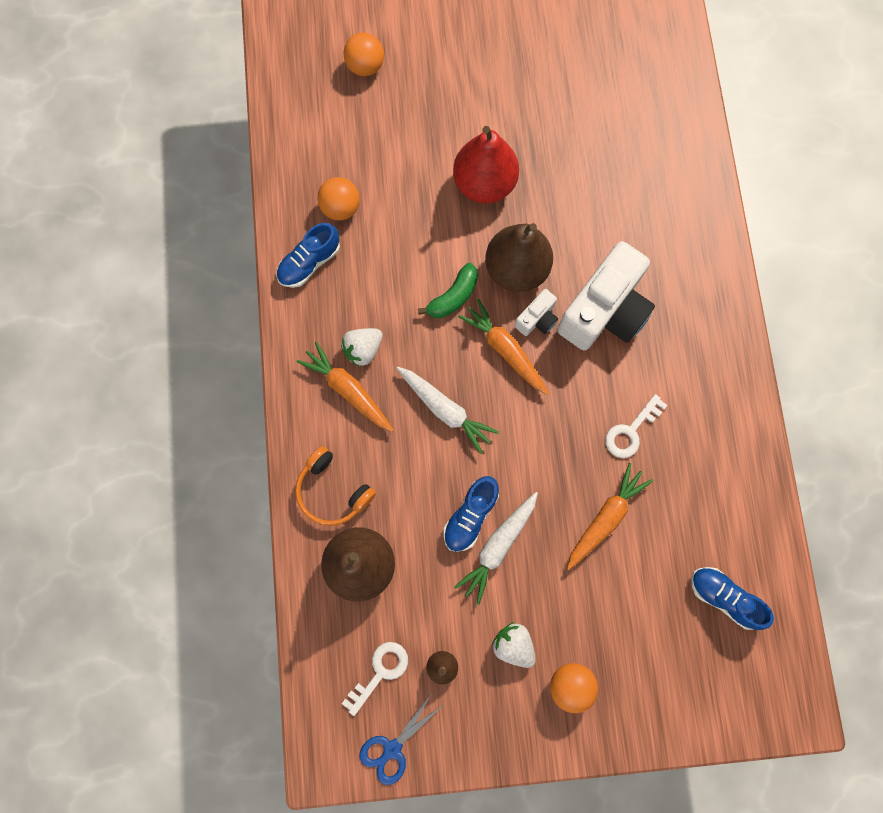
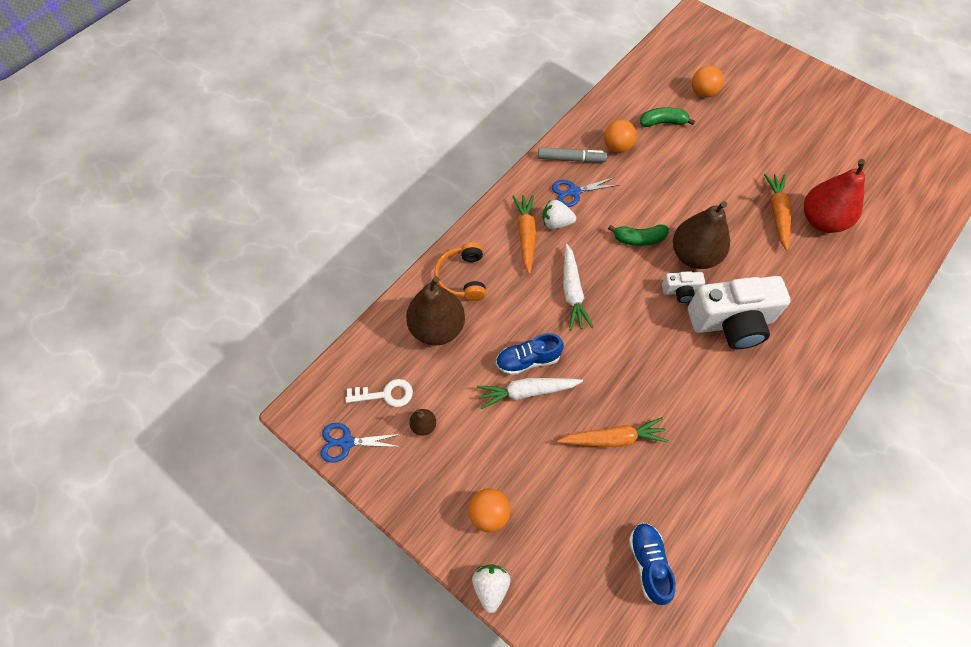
camera: 45 degrees right, 15 degrees down
blue shoe [276,223,340,288] -> grey marker [538,147,607,162]
red pear [453,126,519,203] -> red pear moved to [804,159,865,233]
orange carrot [458,299,549,395] -> orange carrot moved to [764,174,791,250]
white strawberry [492,622,536,668] -> white strawberry moved to [472,564,511,613]
white key [605,394,667,458] -> none
none -> blue scissors [552,177,619,207]
none -> green banana [640,107,695,127]

